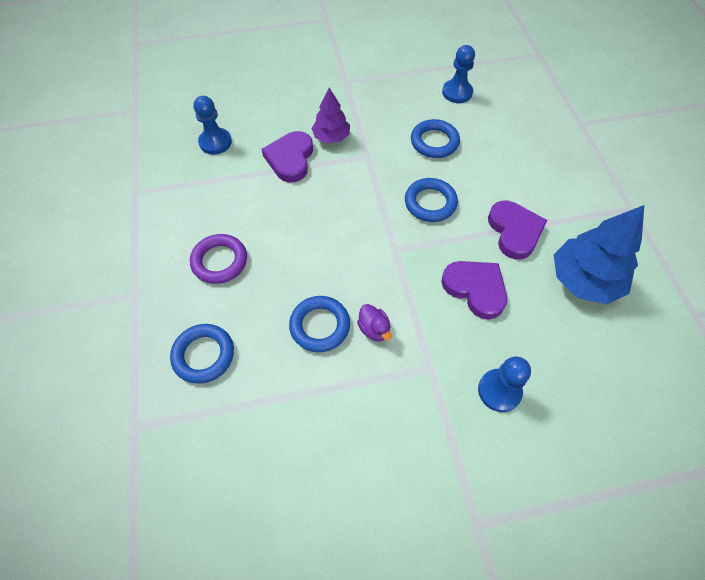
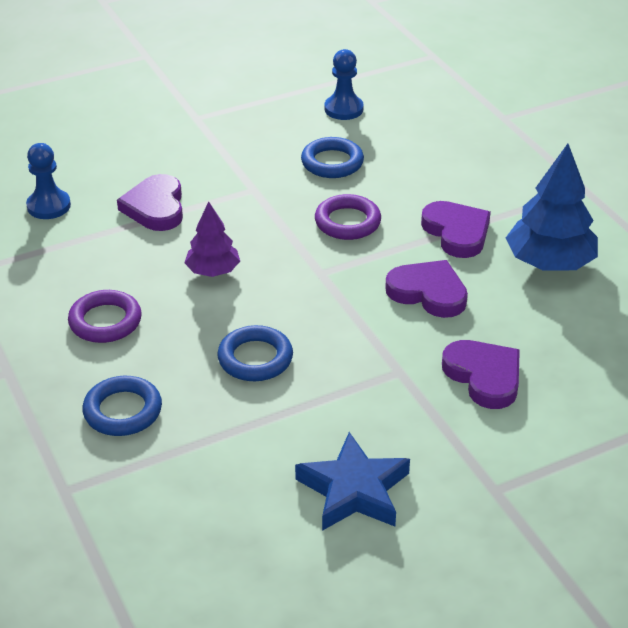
camera: 15 degrees left, 20 degrees down
purple tree [311,88,350,143] -> purple tree moved to [184,202,240,277]
purple duck [357,304,392,341] -> none
blue ring [405,178,458,222] -> purple ring [315,194,381,240]
blue pawn [478,356,531,412] -> purple heart [442,340,520,409]
none -> blue star [295,432,410,531]

